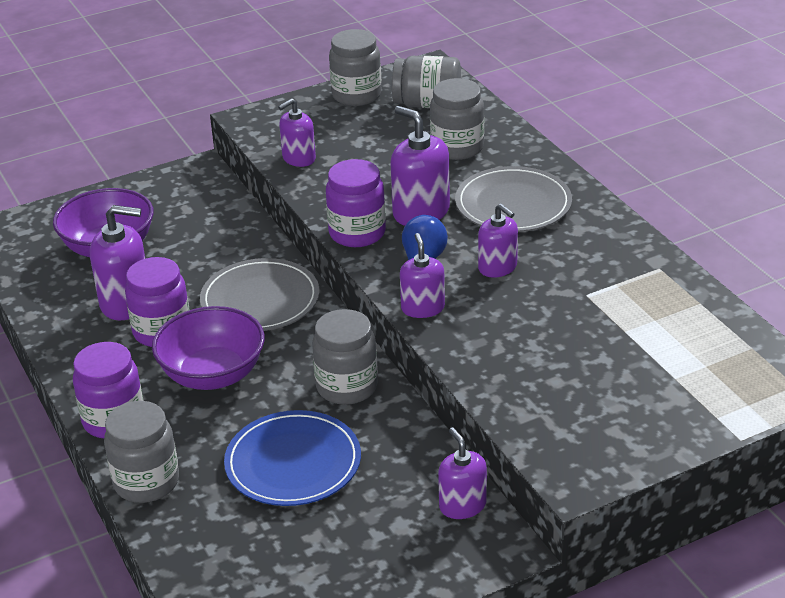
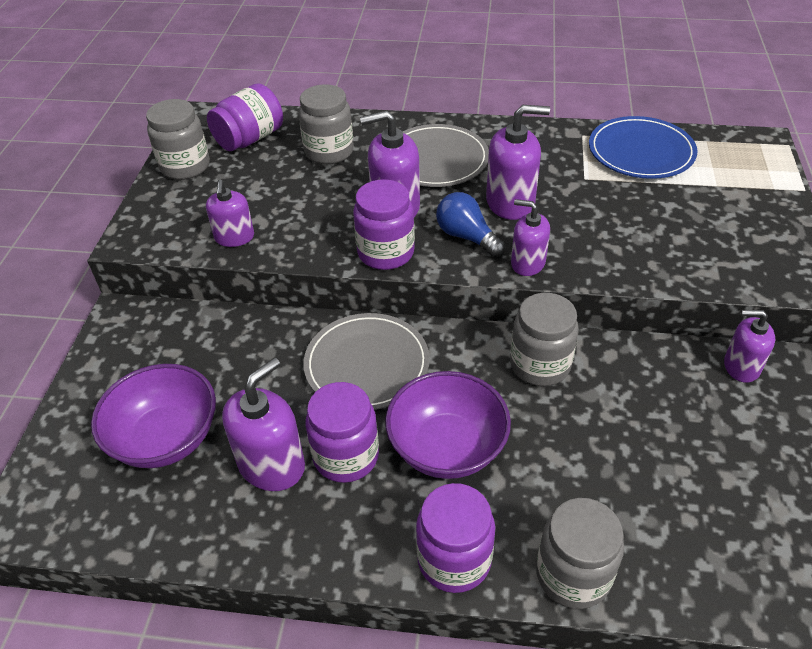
camera: 55 degrees left, 10 degrees up
blue plate [224,410,361,506] -> blue plate moved to [589,116,698,179]
grey jar [392,56,461,108] -> purple jar [207,83,283,151]
purple soap dispenser [478,204,518,278] -> purple soap dispenser [486,105,550,220], size x1.55

